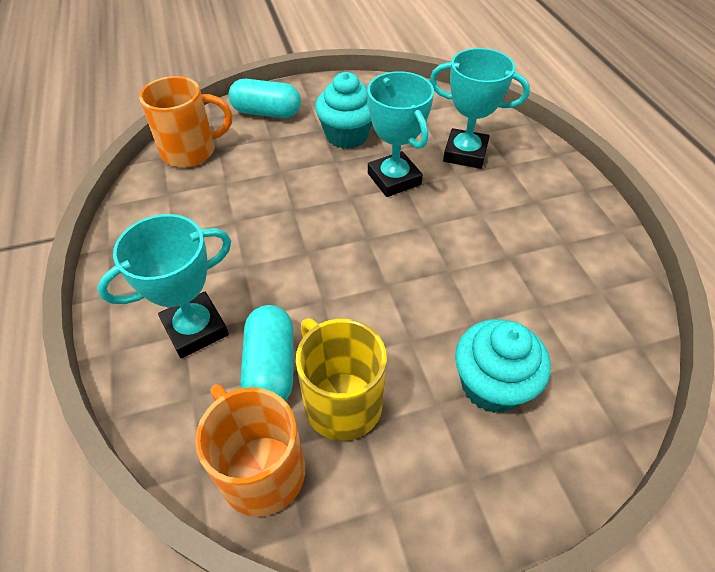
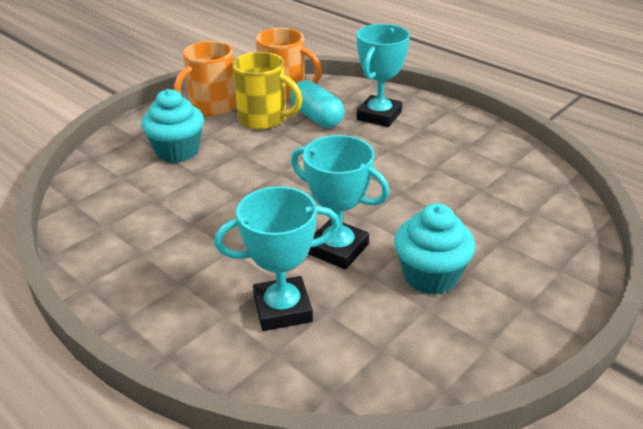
camera: 150 degrees right, 15 degrees down
orange mug [139,76,232,168] -> orange mug moved to [174,41,236,116]
turquoise capsule [228,79,301,118] -> none

